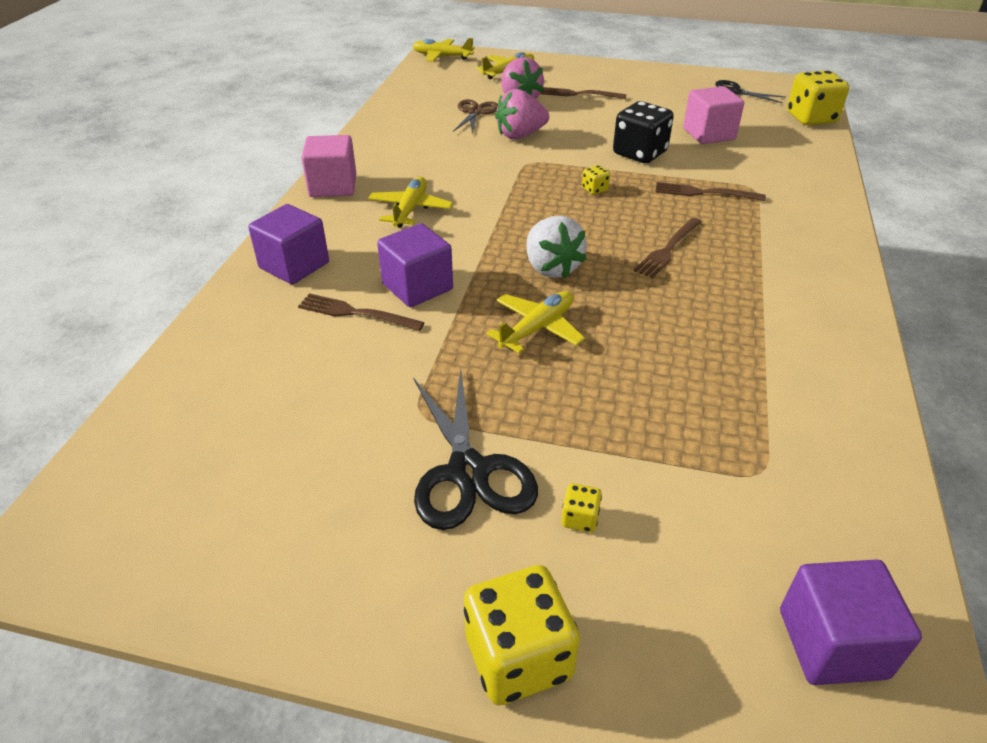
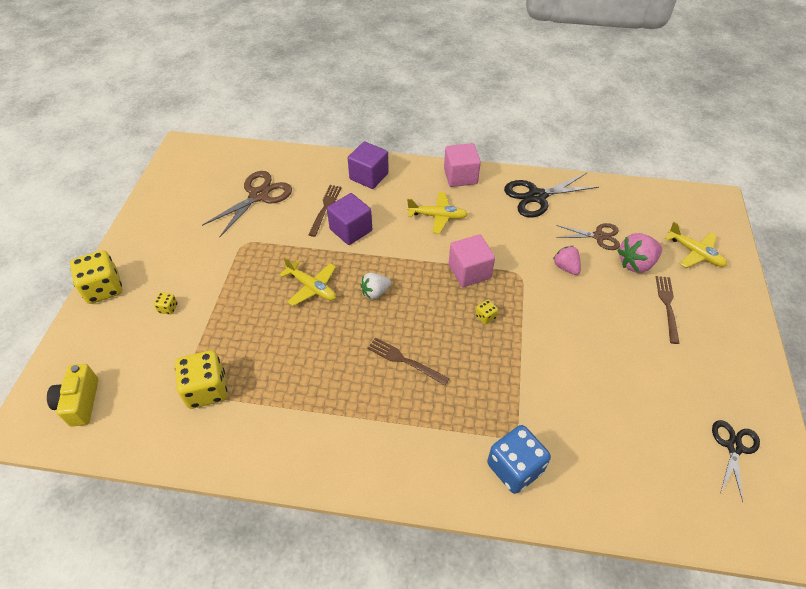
camera: 85 degrees right, 10 degrees up
yellow plane [413,38,475,62] -> none
black scissors [414,369,538,530] -> black scissors moved to [504,173,599,218]
pink strawberry [495,89,549,139] -> pink strawberry [553,246,581,275], size x0.66
white strawberry [526,216,587,278] -> white strawberry [360,273,391,299], size x0.66
black dice [613,101,674,163] -> none
brown fork [656,182,766,201] -> none
pink cube [683,86,744,144] -> pink cube moved to [449,234,495,287]
purple cube [780,559,922,685] -> yellow camera [47,364,98,427]
yellow dice [787,70,849,125] -> yellow dice moved to [175,350,227,409]
none -> brown scissors [202,171,292,237]
none -> blue dice [487,425,551,494]

